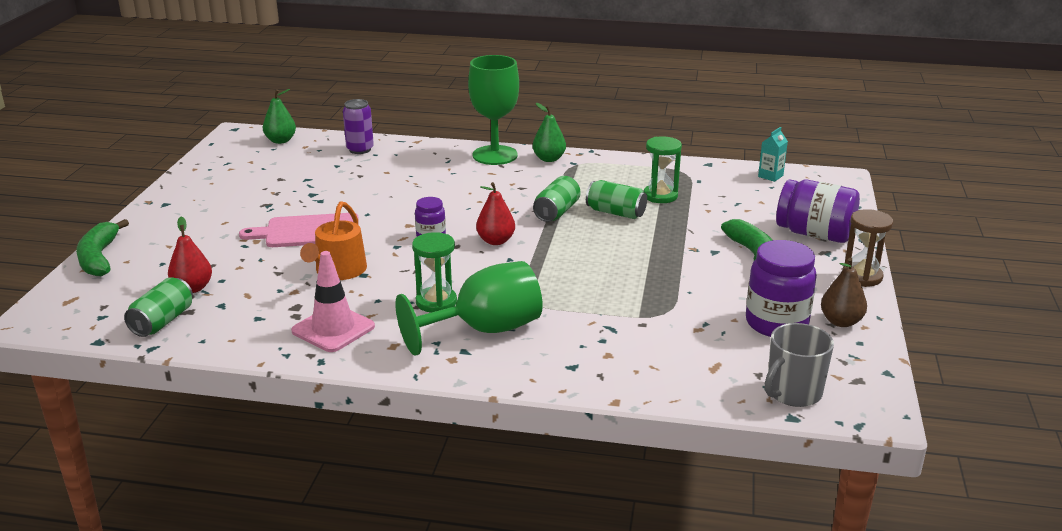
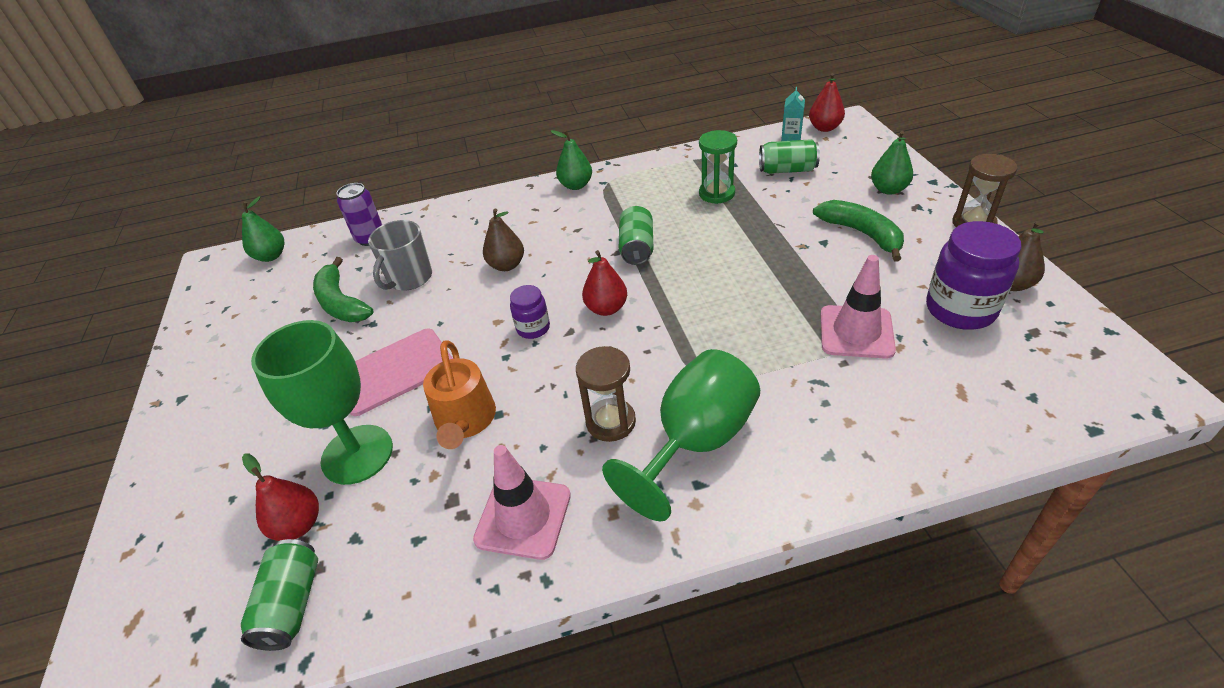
camera: 20 degrees left, 15 degrees up
green banana [76,219,129,276] -> green banana moved to [313,257,374,322]
green hourglass [412,232,457,313] -> brown hourglass [576,346,636,442]
green goblet [468,55,519,165] -> green goblet moved to [251,320,393,485]
green can [586,180,647,219] -> green can moved to [759,139,820,174]
grey mug [765,323,834,407] -> grey mug moved to [368,220,432,291]
purple jar [776,179,860,243] -> green pear [871,131,913,195]
none -> brown pear [483,208,524,271]
none -> red pear [809,73,845,132]
none -> pink traffic cone [820,255,896,359]

